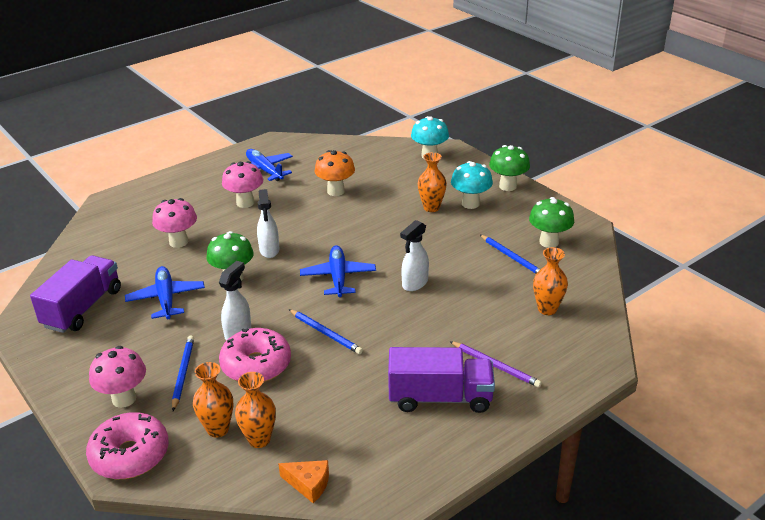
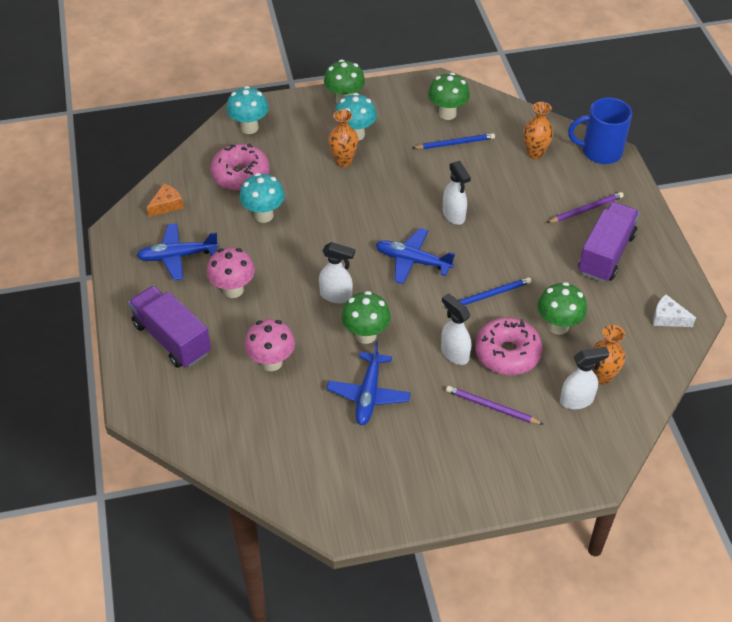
camera: 65 degrees left, 15 degrees up
purple truck [30,255,121,333] -> purple truck moved to [128,286,211,368]
pink donut [86,412,169,479] -> pink donut moved to [210,144,270,191]
pink mushroom [89,346,146,408] -> none
blue plane [125,266,205,319] -> blue plane turned 90 degrees counterclockwise [327,341,411,425]
blue pencil [172,336,194,411] -> purple pencil [446,386,544,425]
orange vase [193,362,233,438] -> white spray bottle [560,346,609,409]
orange cheese [278,460,329,503] -> orange cheese moved to [146,184,184,217]
orange mushroom [314,150,355,196] -> turquoise mushroom [239,173,285,223]
none -> green mushroom [538,282,587,335]
none -> blue mug [568,97,632,164]
none -> white cheese [653,294,696,327]

